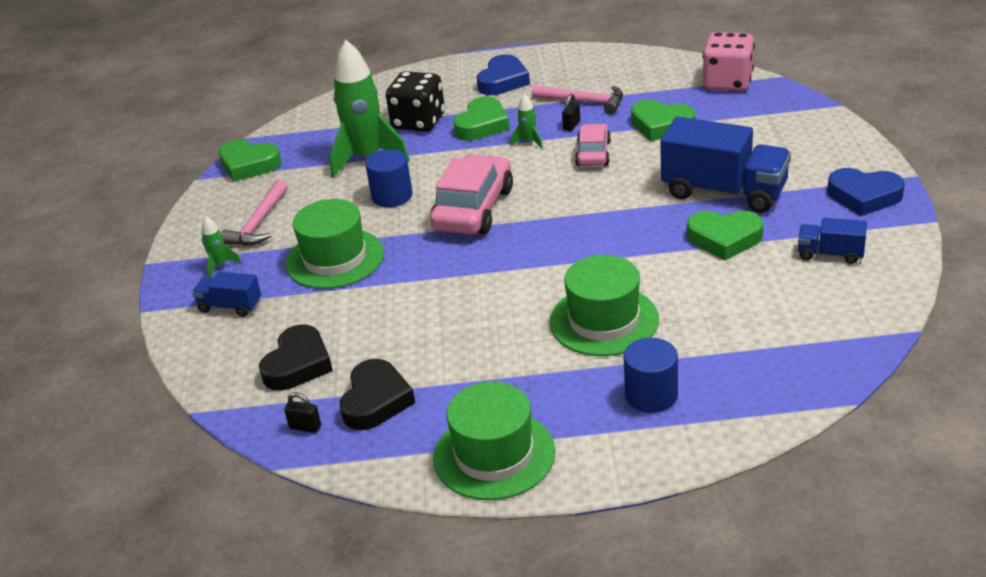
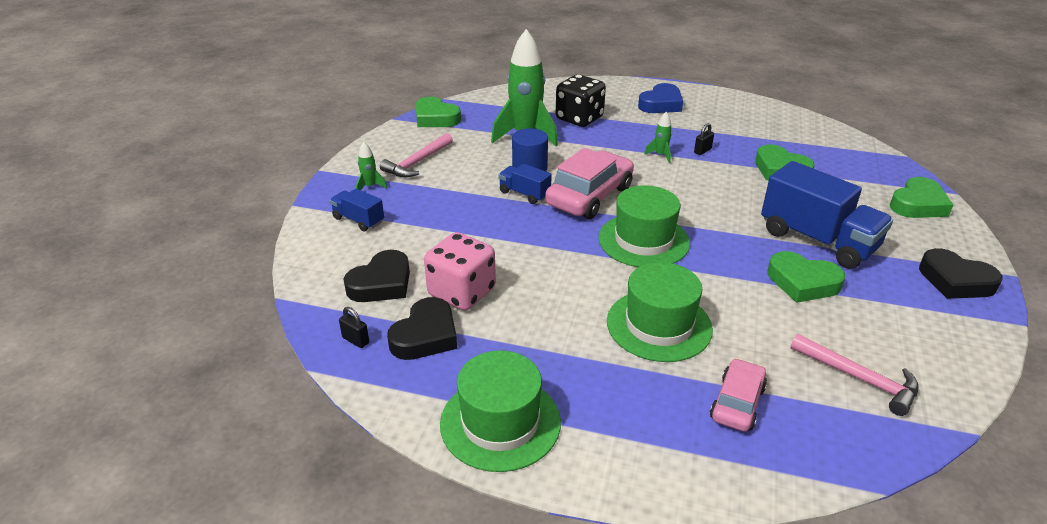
camera: 15 degrees right, 0 degrees up
green hat [286,199,384,289] -> green hat moved to [598,185,690,267]
green heart [453,96,510,141] -> green heart moved to [890,177,953,218]
pink hammer [532,85,623,114] -> pink hammer moved to [790,334,919,416]
pink car [575,124,611,166] -> pink car moved to [710,358,767,432]
blue cylinder [624,338,678,413] -> none
pink dice [703,32,755,91] -> pink dice moved to [424,232,496,311]
blue truck [798,218,867,264] -> blue truck moved to [499,164,552,204]
blue heart [827,168,905,216] -> black heart [919,248,1002,299]

